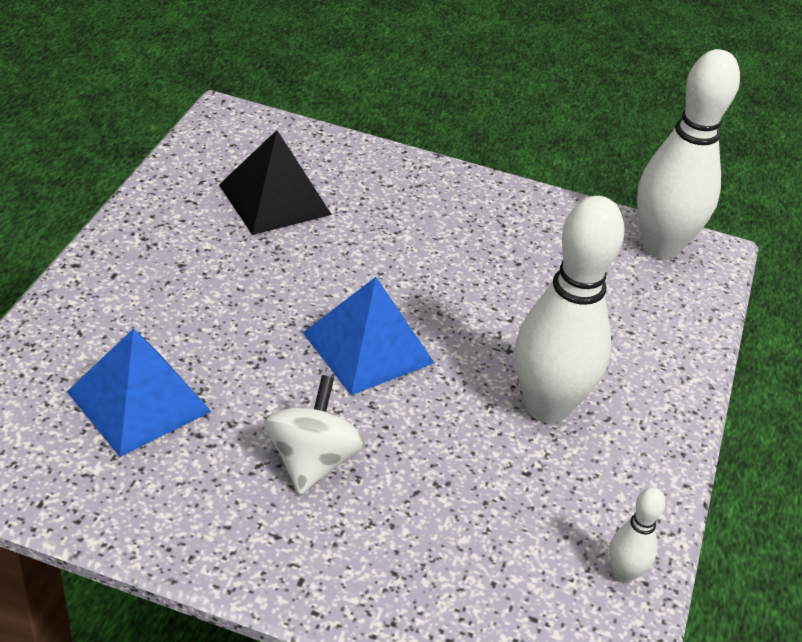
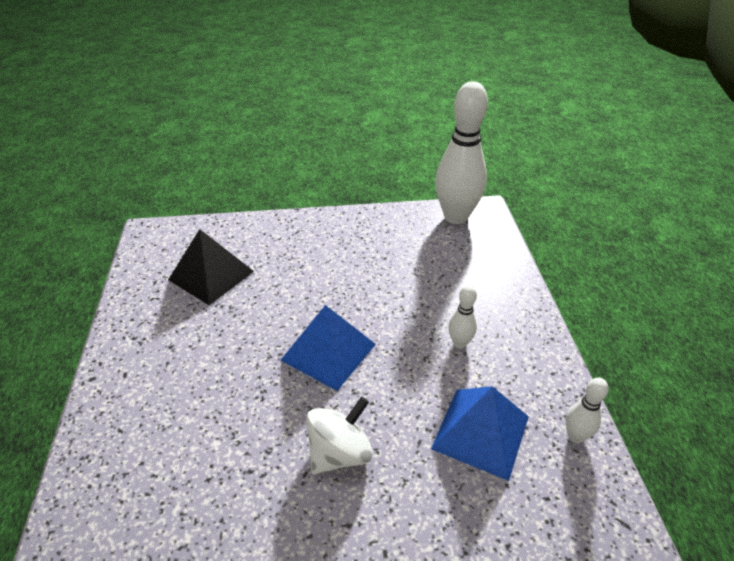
camera: 20 degrees left, 0 degrees up
blue pyramid [67,328,212,457] -> blue pyramid moved to [431,386,529,481]
white spinning top [264,375,365,495] -> white spinning top turned 60 degrees clockwise [306,397,373,475]
white bowling pin [515,196,625,424] -> white bowling pin [448,285,477,349], size x0.44

